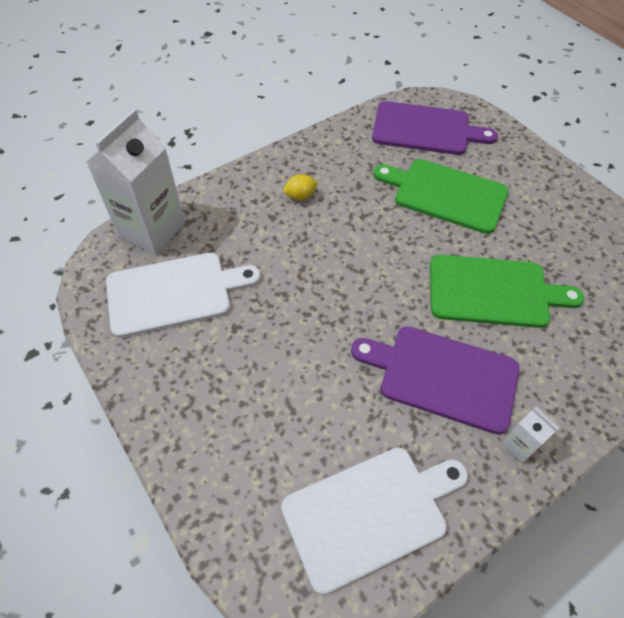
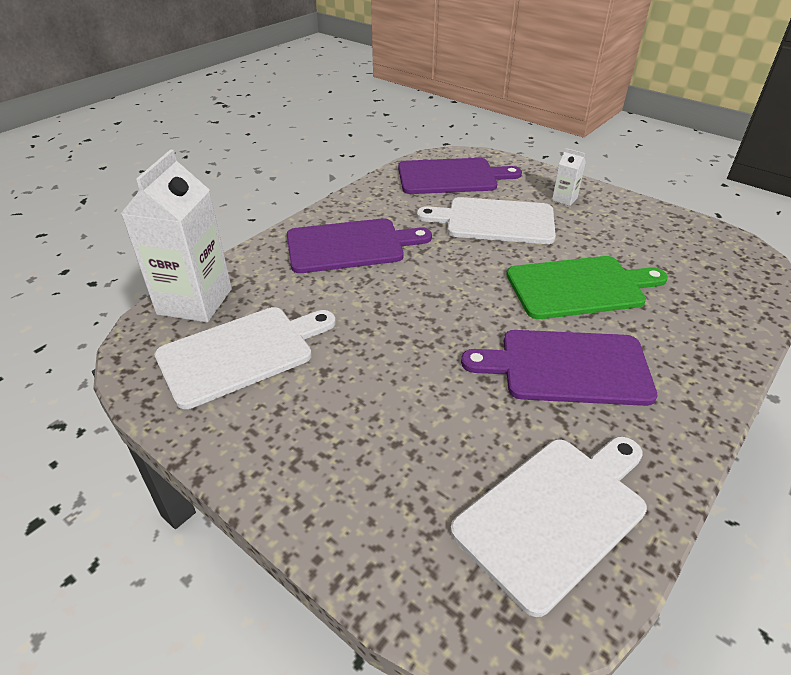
camera: 15 degrees left, 15 degrees down
yellow lemon [284,174,318,200] -> purple cutting board [287,218,432,273]
green cutting board [373,159,509,234] -> white cutting board [417,197,556,244]
white carton [503,407,560,463] -> white carton moved to [552,148,586,206]

